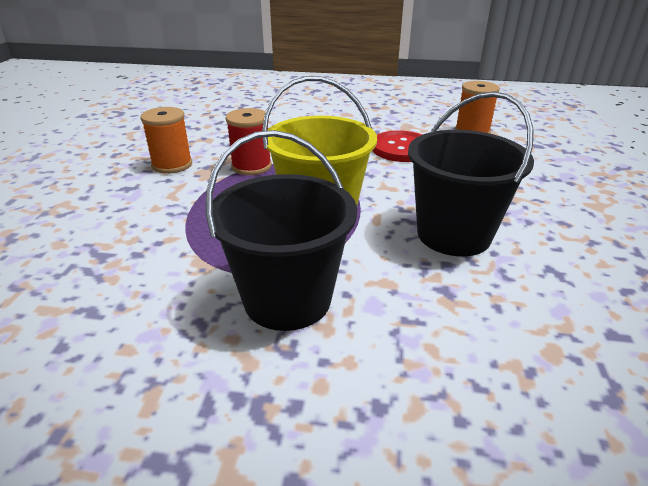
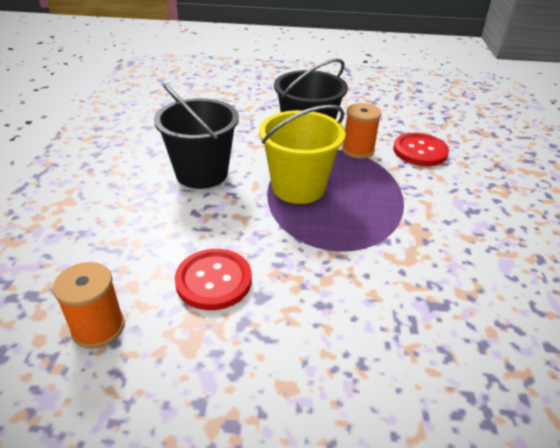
camera: 175 degrees right, 5 degrees up
orange spool [140,107,192,174] -> orange spool moved to [342,103,381,159]
red spool [226,108,272,175] -> none
none -> red button [393,133,449,166]

